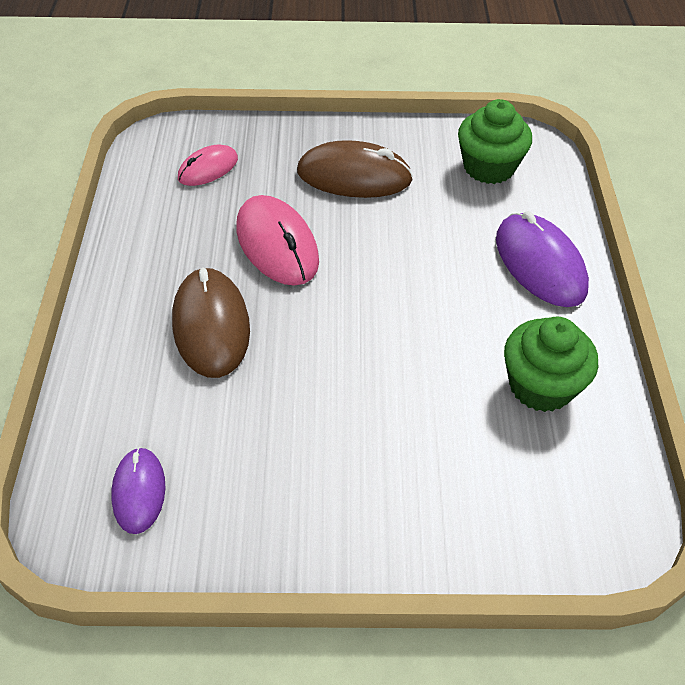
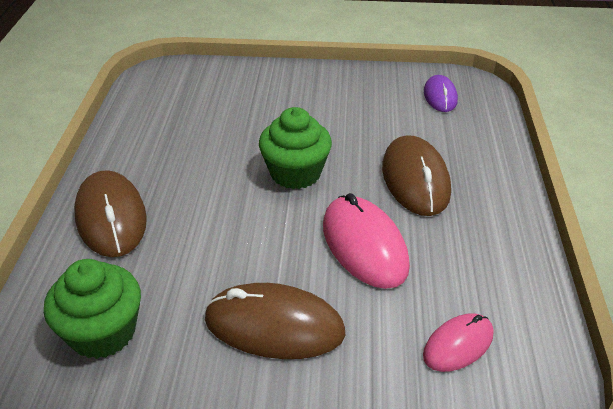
camera: 175 degrees left, 10 degrees down
purple mouse [496,211,589,307] -> brown mouse [74,170,147,257]
green cupcake [504,317,598,412] -> green cupcake moved to [259,107,332,189]

